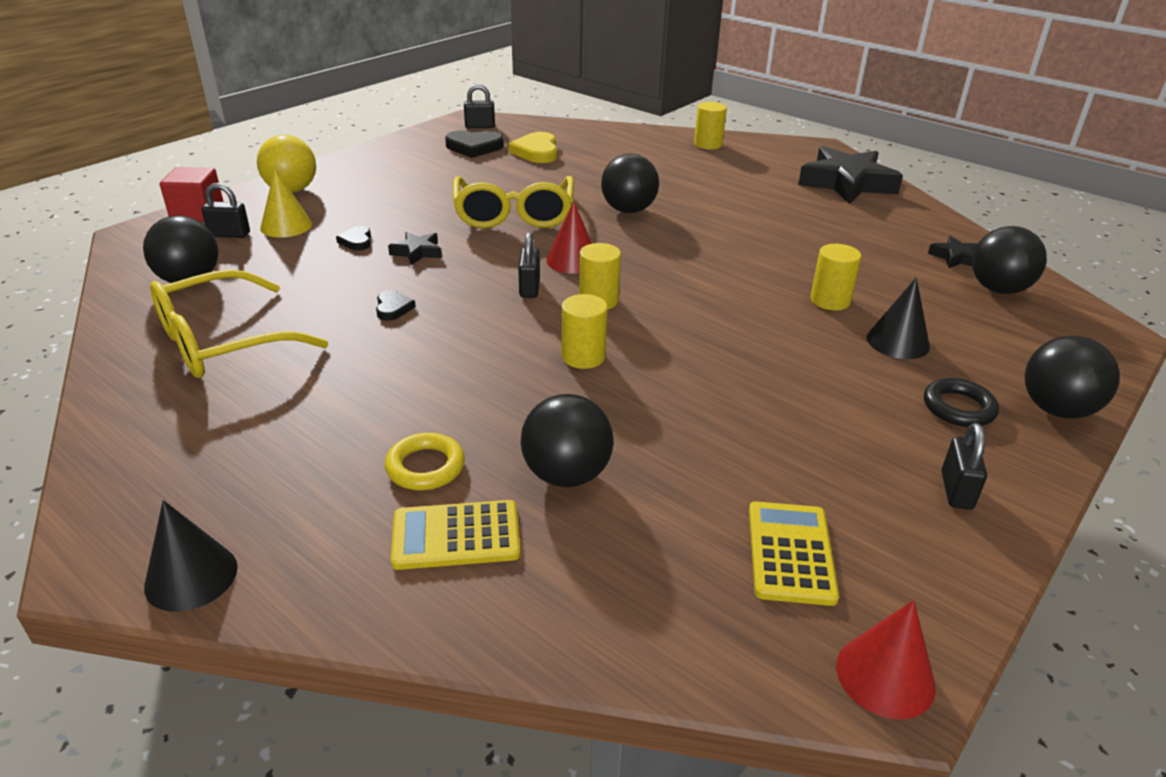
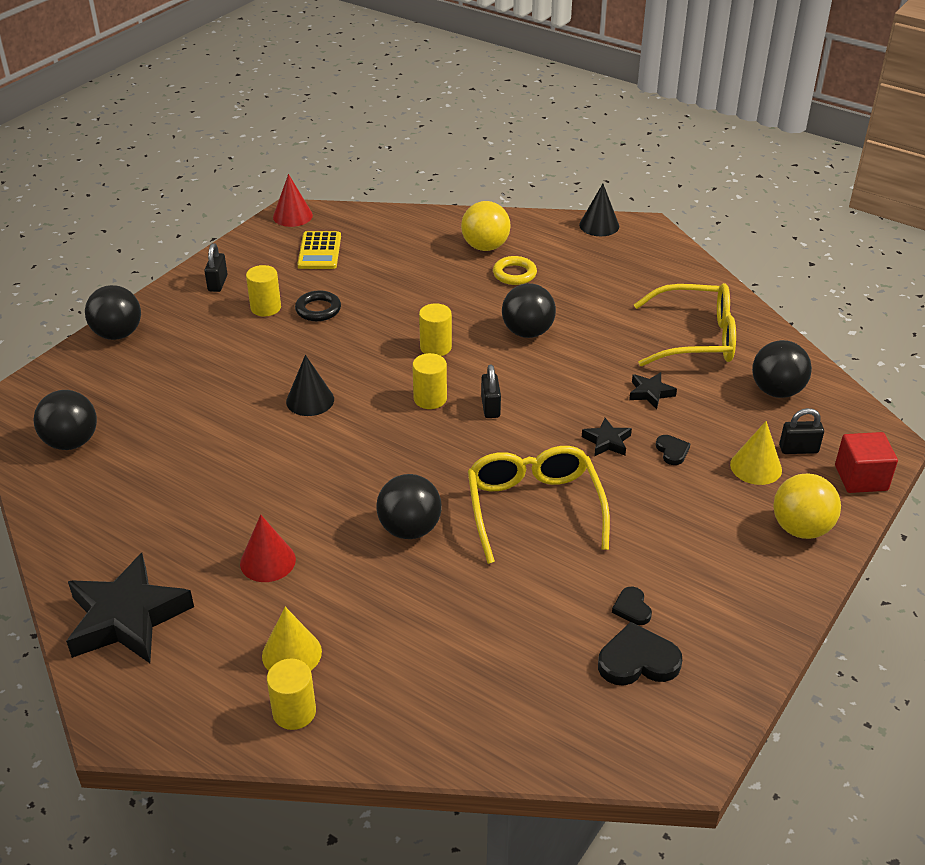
camera: 175 degrees right, 5 degrees up
yellow glasses [150,269,328,378] -> yellow glasses turned 45 degrees clockwise [634,283,736,367]
black heart [376,290,416,321] -> black heart moved to [612,587,652,625]
yellow calculator [391,500,520,570] -> yellow ball [461,201,511,251]
black padlock [464,84,495,128] -> none
yellow heart [509,132,557,163] -> none
black ball [520,394,614,487] -> black ball moved to [502,283,556,338]
red cone [546,201,592,274] -> red cone moved to [240,515,296,582]
yellow cylinder [810,244,861,310] -> yellow cylinder moved to [246,265,281,317]
black cone [867,278,930,359] -> black cone moved to [286,355,334,416]
black ring [924,378,999,427] -> black ring moved to [295,290,341,321]
black star [928,236,978,268] -> black star moved to [629,372,677,409]
none -> yellow cone [262,607,322,671]

